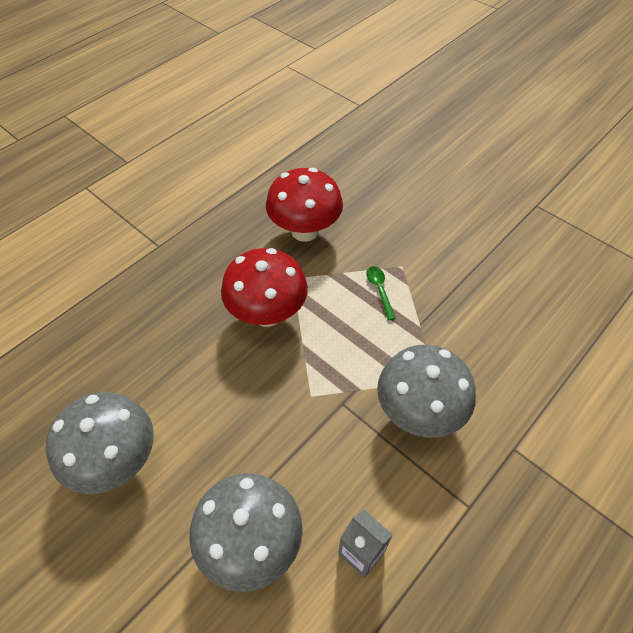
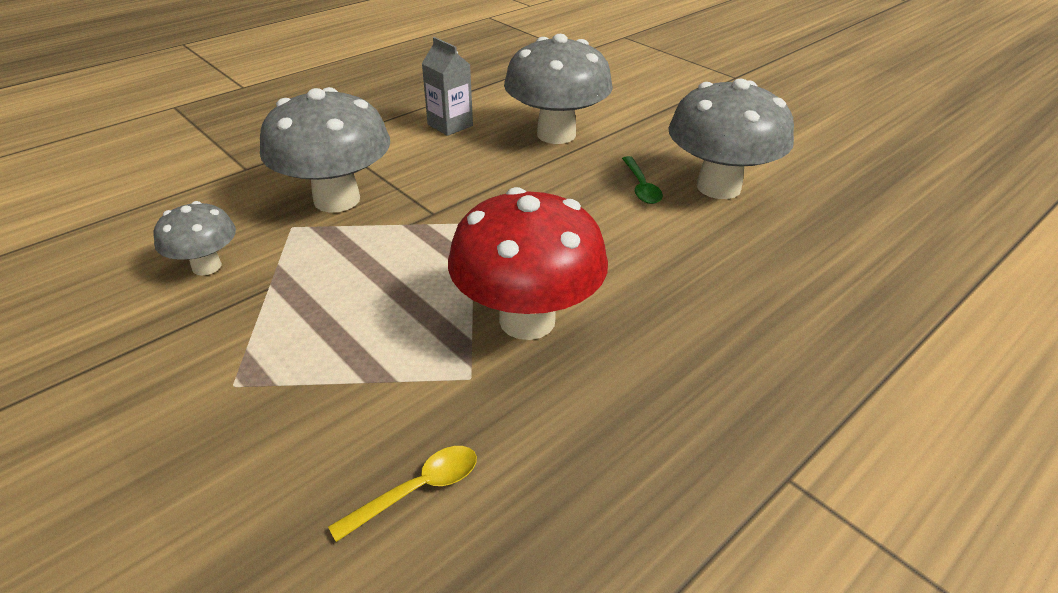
camera: 175 degrees left, 15 degrees down
red mushroom [266,168,343,242] -> yellow spoon [328,446,477,542]
green spoon [366,266,396,320] -> green spoon moved to [622,156,663,204]
none -> grey mushroom [153,201,236,276]

